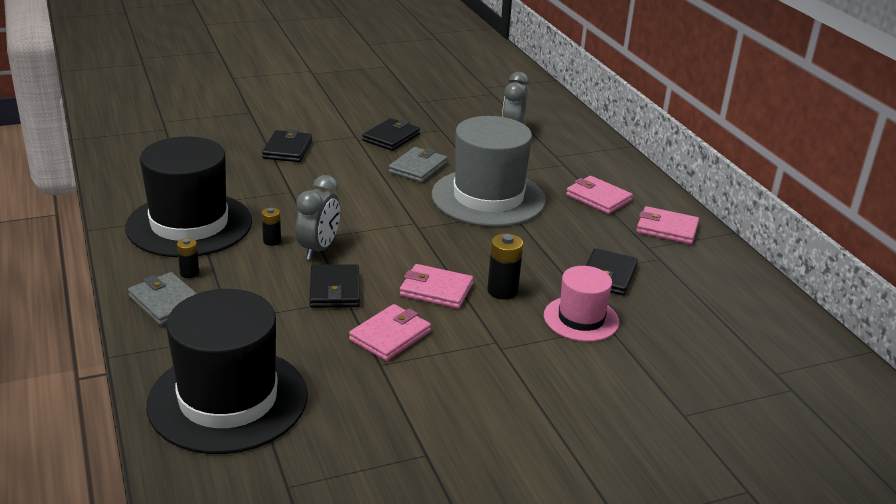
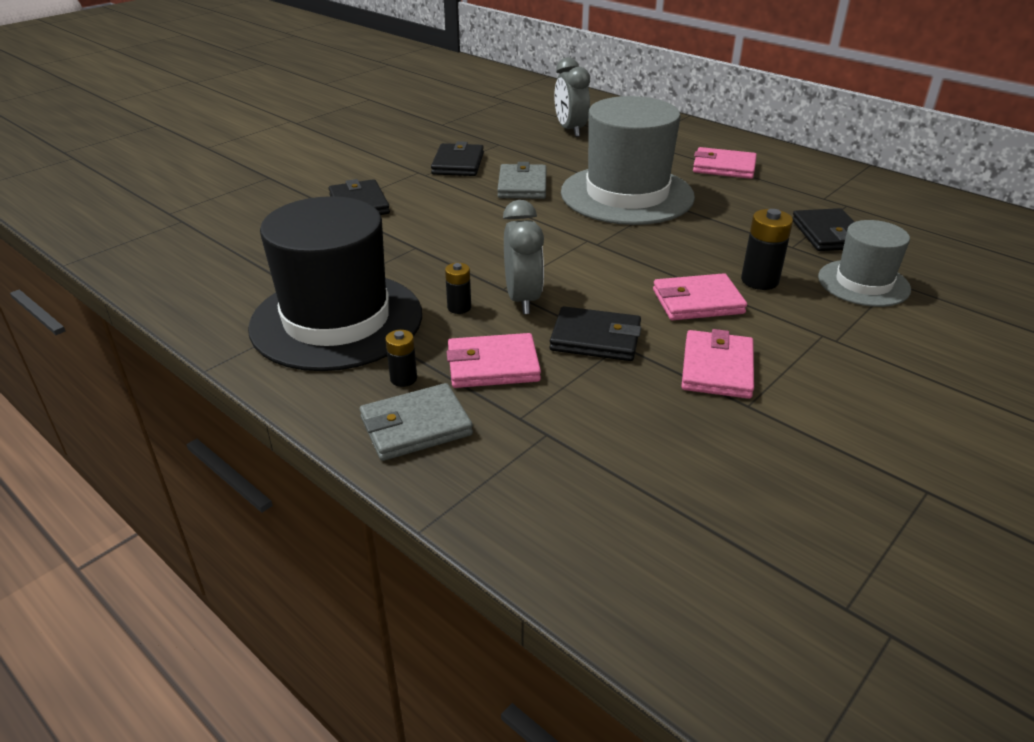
camera: 25 degrees left, 5 degrees up
grey wallet [128,272,197,326] -> grey wallet turned 45 degrees counterclockwise [360,383,473,461]
black hat [147,289,308,454] -> none
black wallet [310,264,360,308] -> black wallet turned 45 degrees counterclockwise [549,306,641,361]
pink hat [544,266,619,342] -> grey hat [818,220,911,307]
pink wallet [637,206,699,244] -> pink wallet moved to [447,333,541,388]

